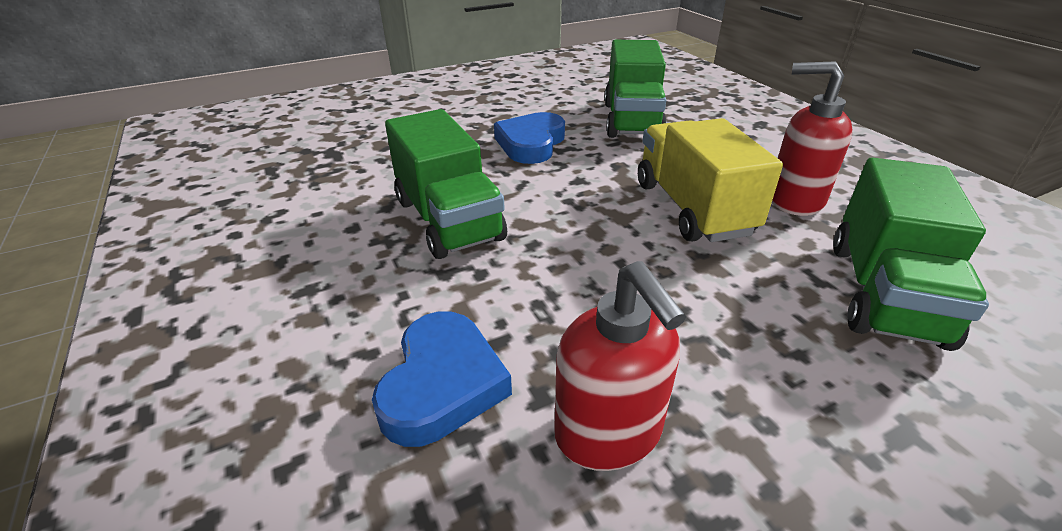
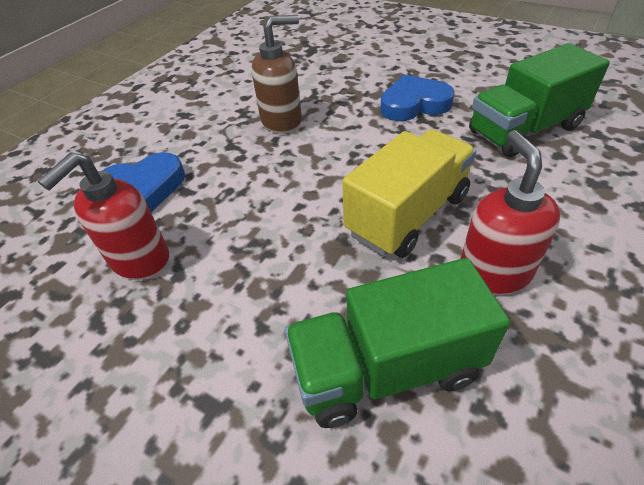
camera: 60 degrees right, 10 degrees up
green truck [385,109,507,259] -> brown soap dispenser [252,15,302,134]

